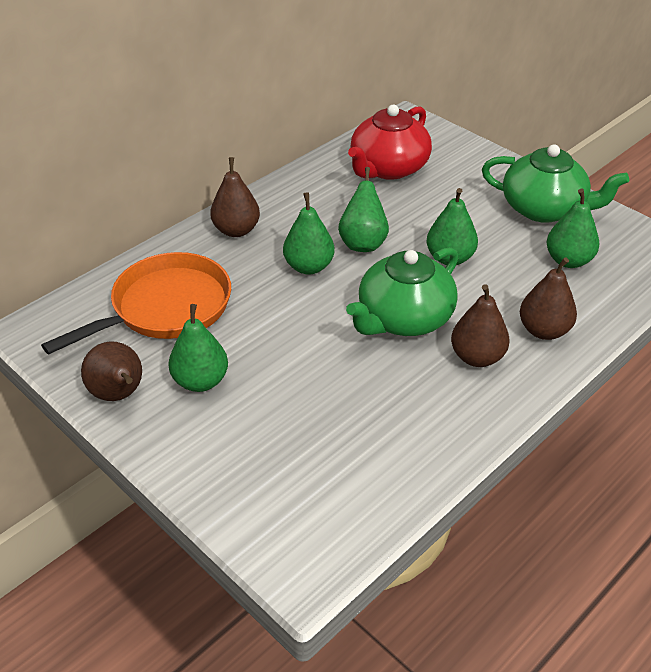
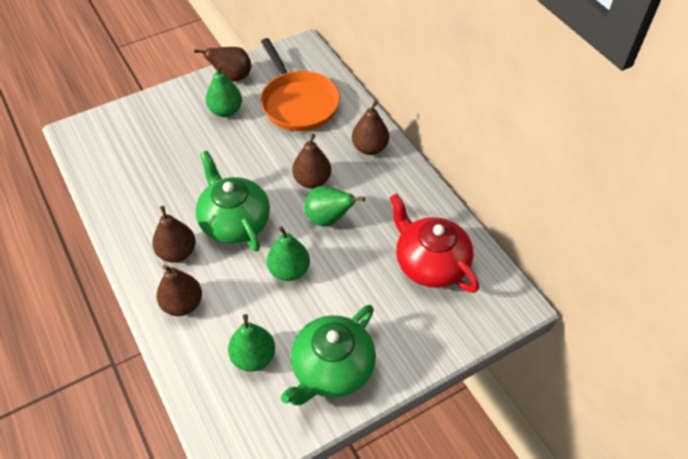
camera: 105 degrees right, 10 degrees up
green pear [283,192,335,275] -> brown pear [292,134,331,188]

